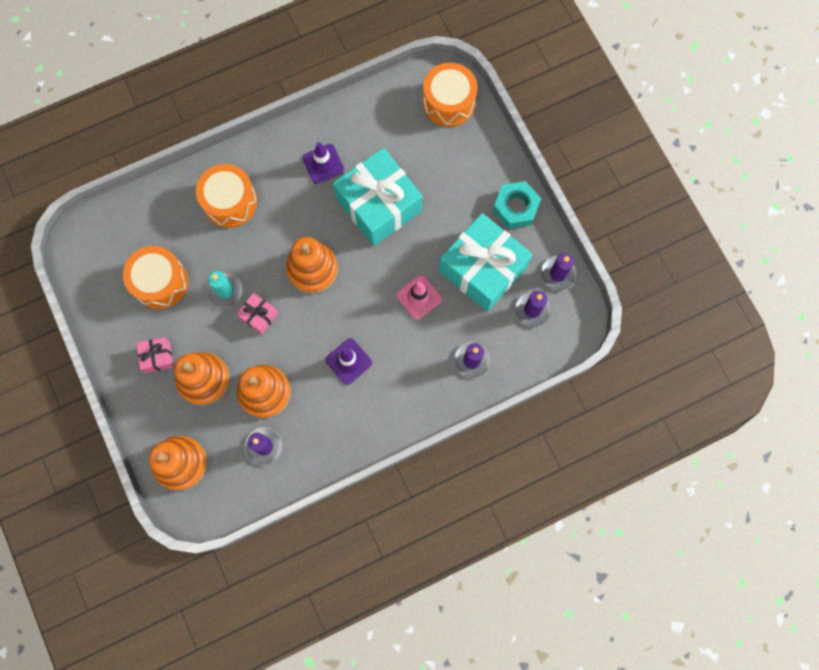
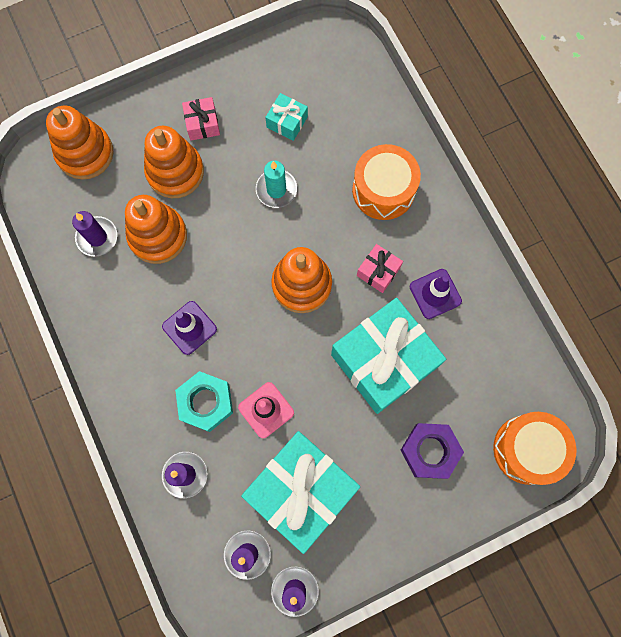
camera: 90 degrees right, 0 degrees up
orange drum [123,246,188,309] -> turquoise gift [265,93,308,141]
pink gift [236,293,278,334] -> pink gift moved to [357,244,403,293]
turquoise nut [493,181,541,229] -> turquoise nut moved to [175,371,233,432]
none -> purple nut [401,423,464,479]

